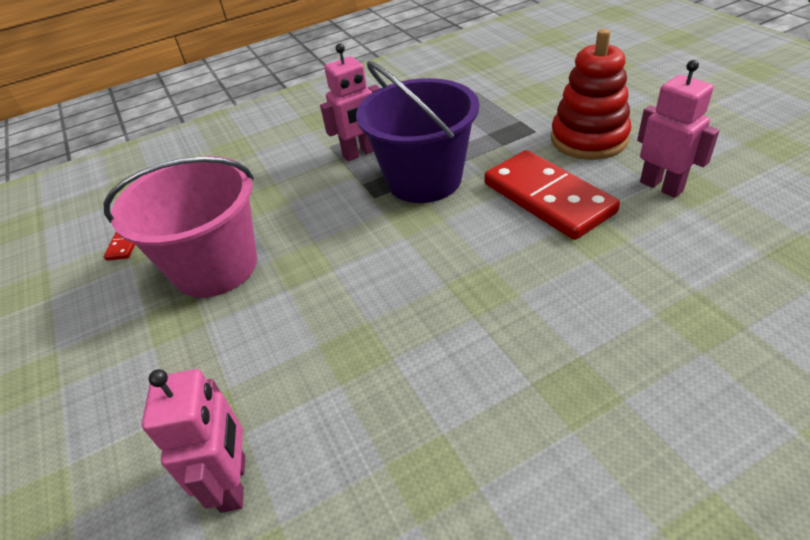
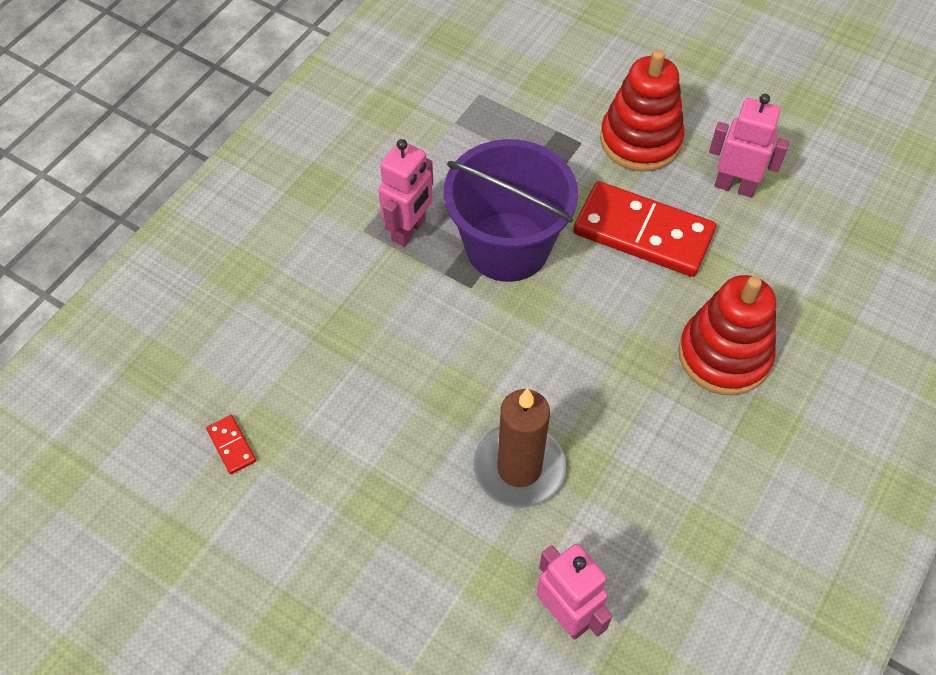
camera: 35 degrees left, 15 degrees up
pink bucket [104,156,257,298] -> none
none -> brown candle [473,388,567,508]
none -> red stacking toy [678,275,776,395]

